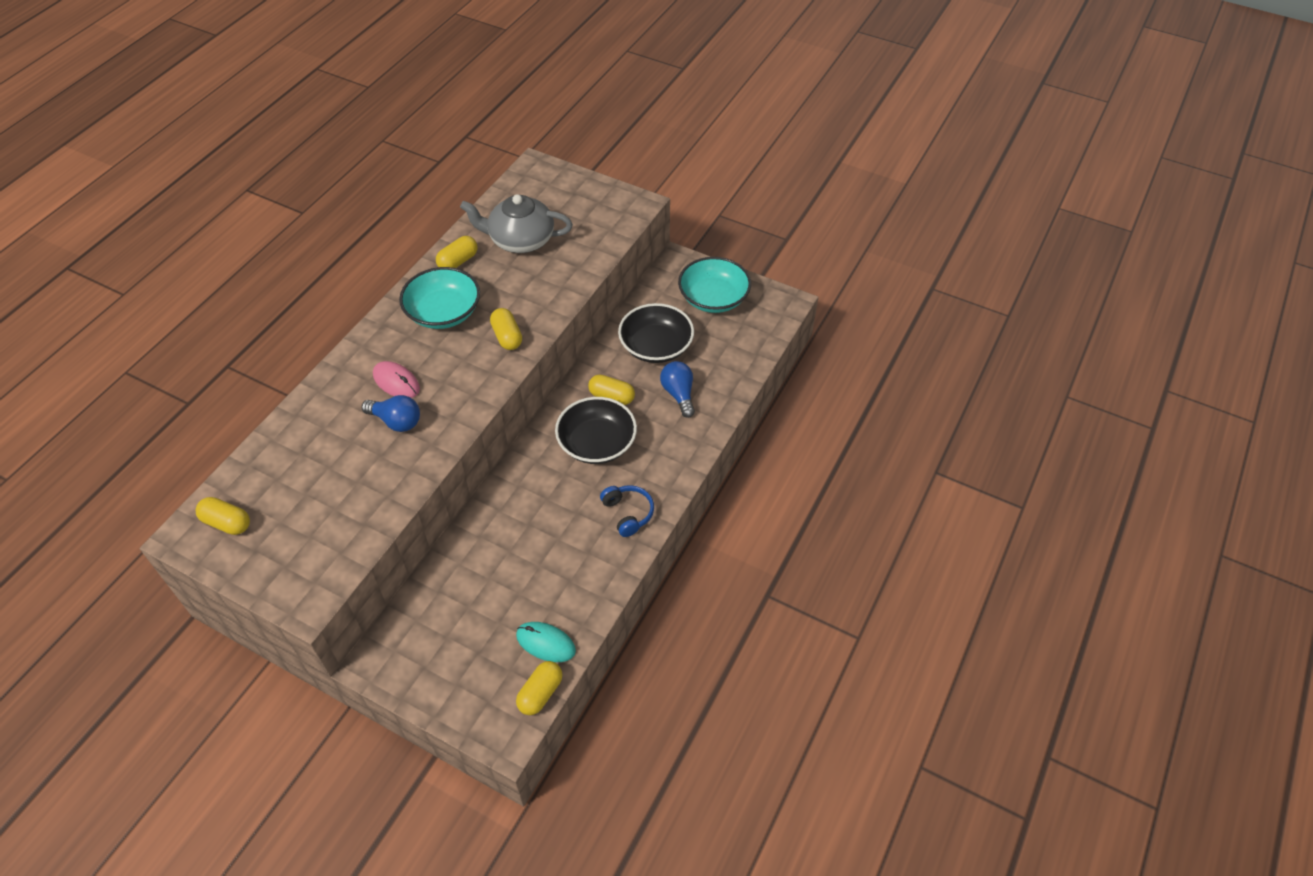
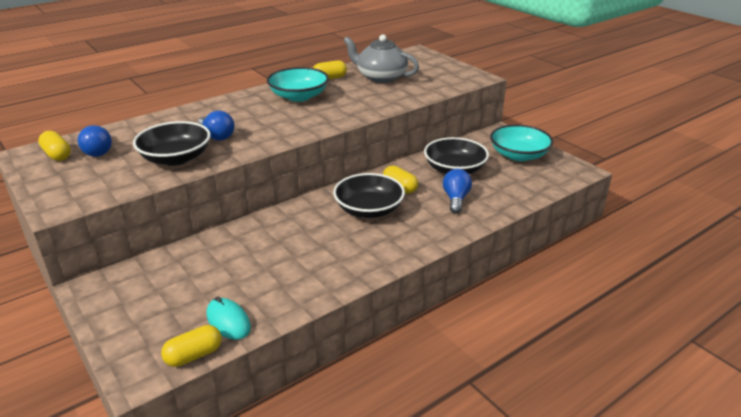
camera: 25 degrees right, 20 degrees down
pink mouse [373,361,420,398] -> none
yellow capsule [490,308,522,350] -> none
blue headphones [600,485,654,537] -> none
none -> blue light bulb [78,125,112,157]
none -> black bowl [133,121,211,166]

